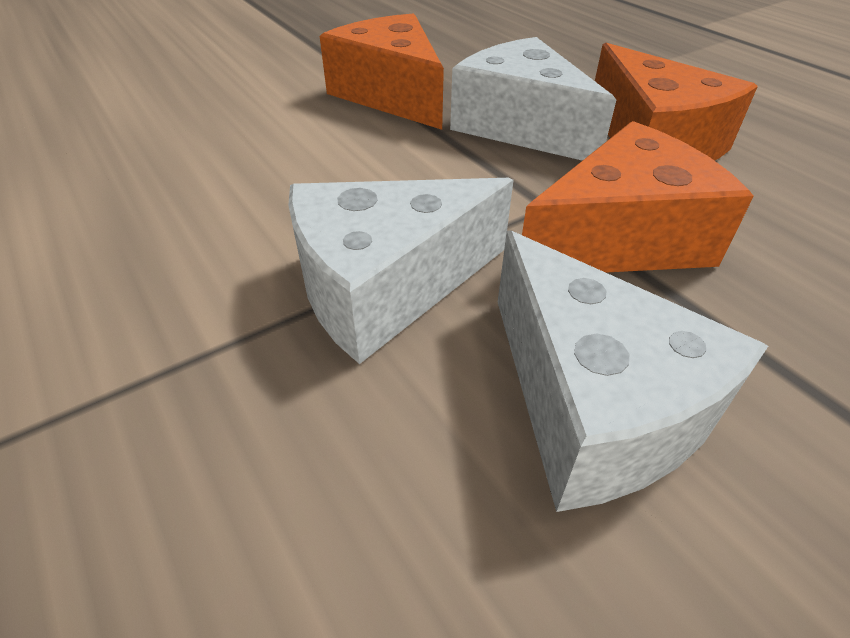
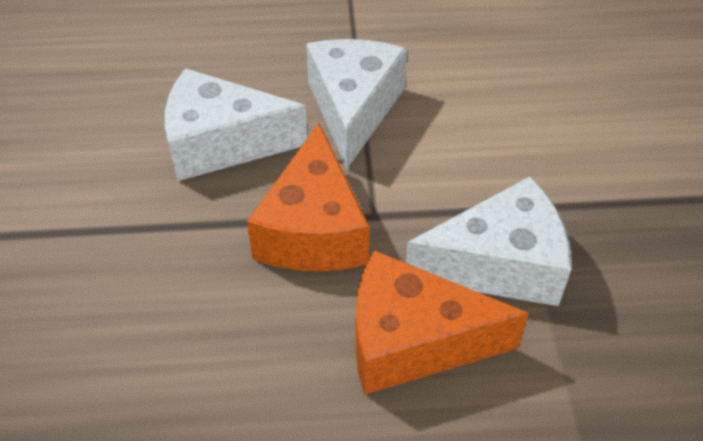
camera: 120 degrees right, 5 degrees up
orange cheese [320,14,444,130] -> none

